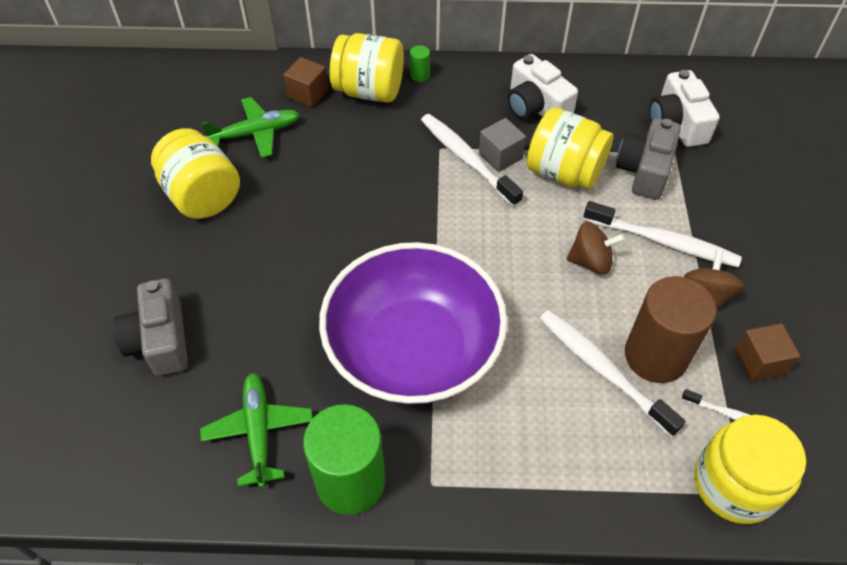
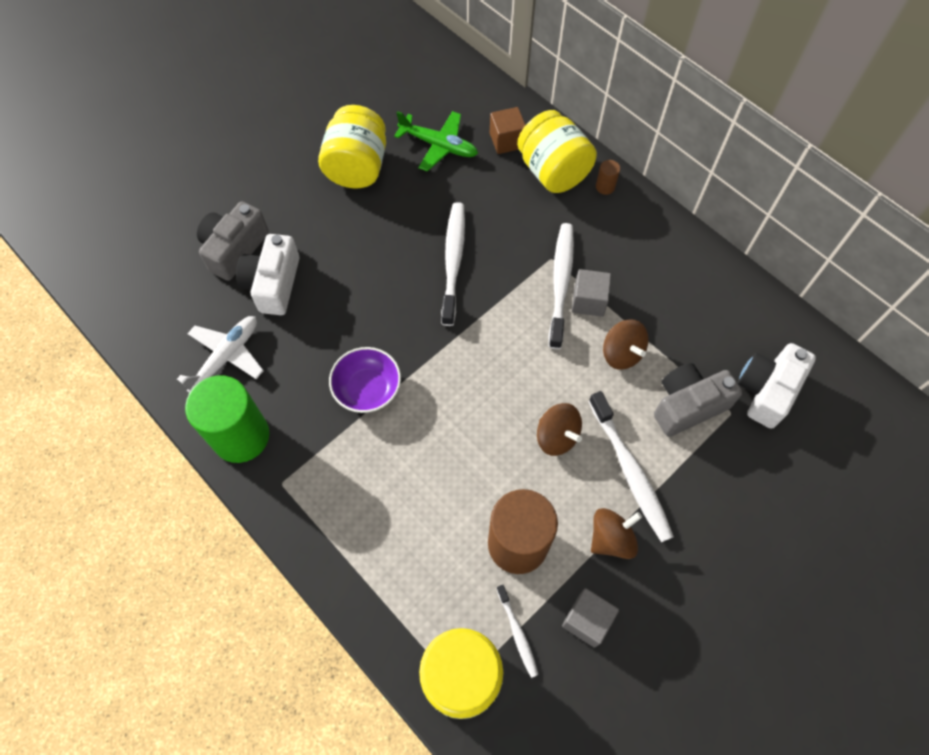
camera: 45 degrees right, 10 degrees up
green plane [200,373,313,488] -> white plane [177,316,264,393]
purple bowl [319,242,507,405] -> purple bowl [329,347,401,413], size x0.45
green cylinder [410,45,430,82] -> brown cylinder [596,160,620,195]
white camera [508,54,578,120] -> white camera moved to [236,234,299,315]
yellow jar [527,108,614,189] -> brown spinning top [603,319,649,370]
white toothbrush [539,310,685,437] -> white toothbrush moved to [441,202,465,326]
brown cube [734,323,800,382] -> grey cube [562,588,619,648]

